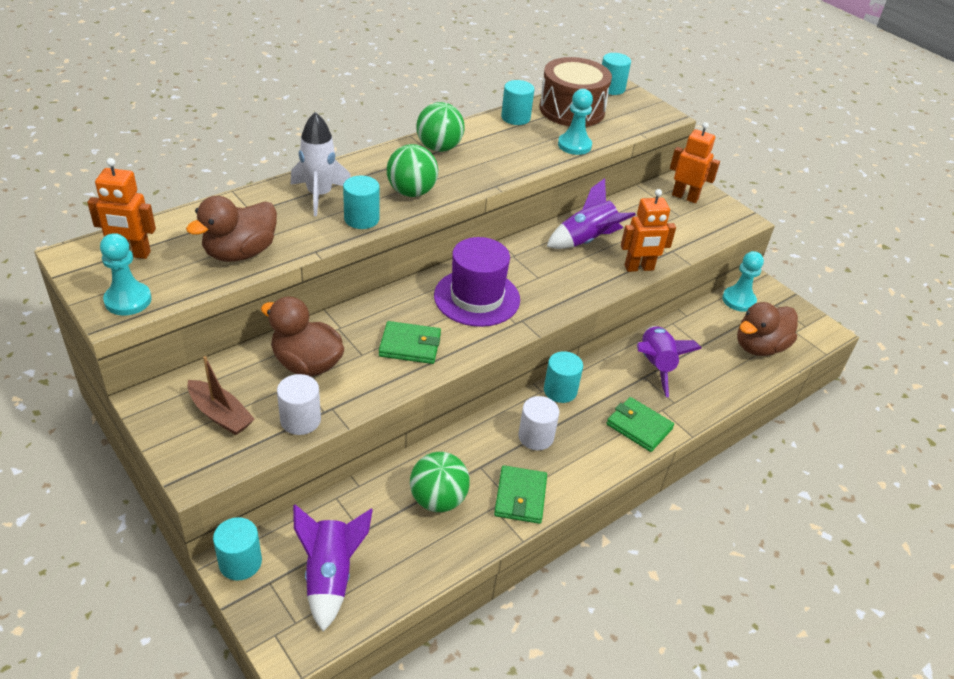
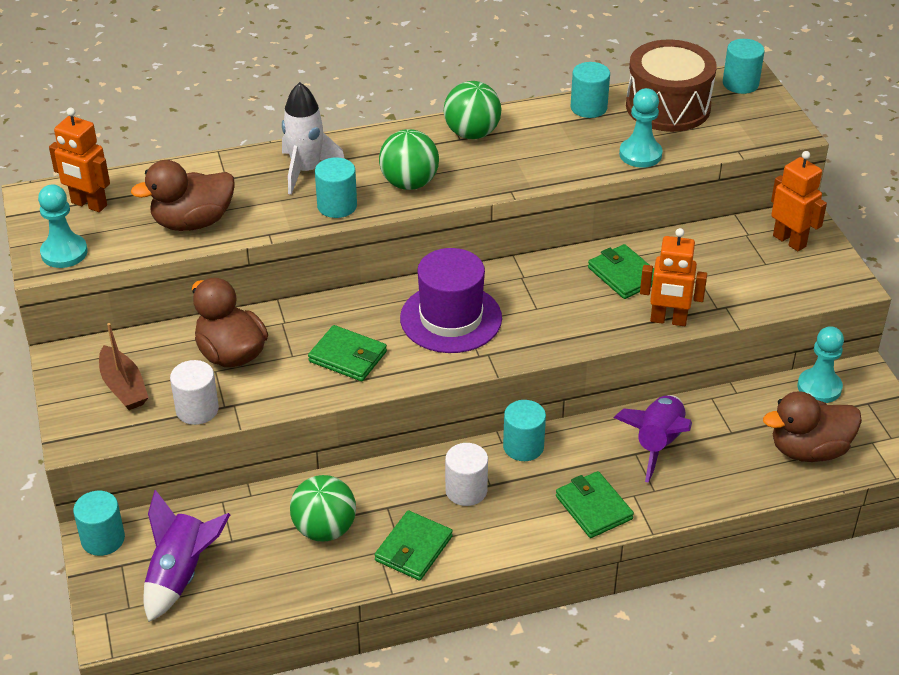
camera: 25 degrees right, 0 degrees up
purple rocket [547,178,636,249] -> green wallet [588,244,654,299]

